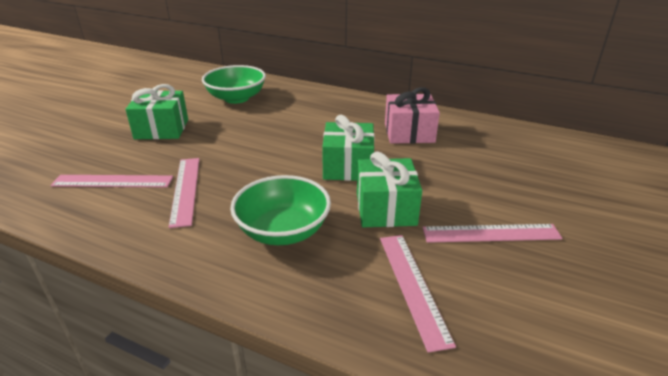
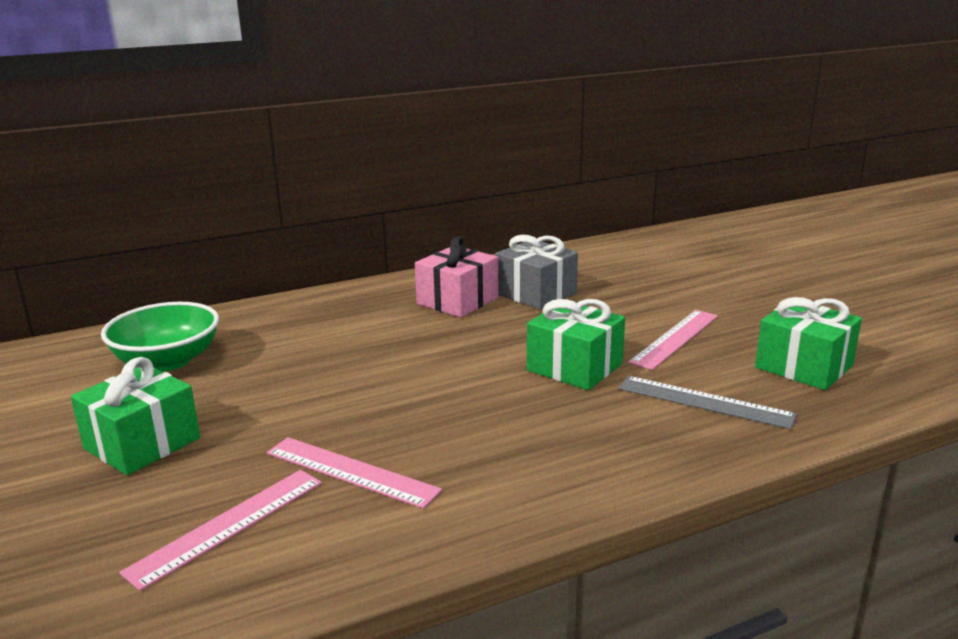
camera: 50 degrees left, 10 degrees down
green bowl [230,175,331,245] -> none
green gift [322,115,374,181] -> green gift moved to [755,297,862,390]
pink ruler [380,235,456,353] -> grey ruler [619,376,797,429]
none -> grey gift [495,235,578,310]

